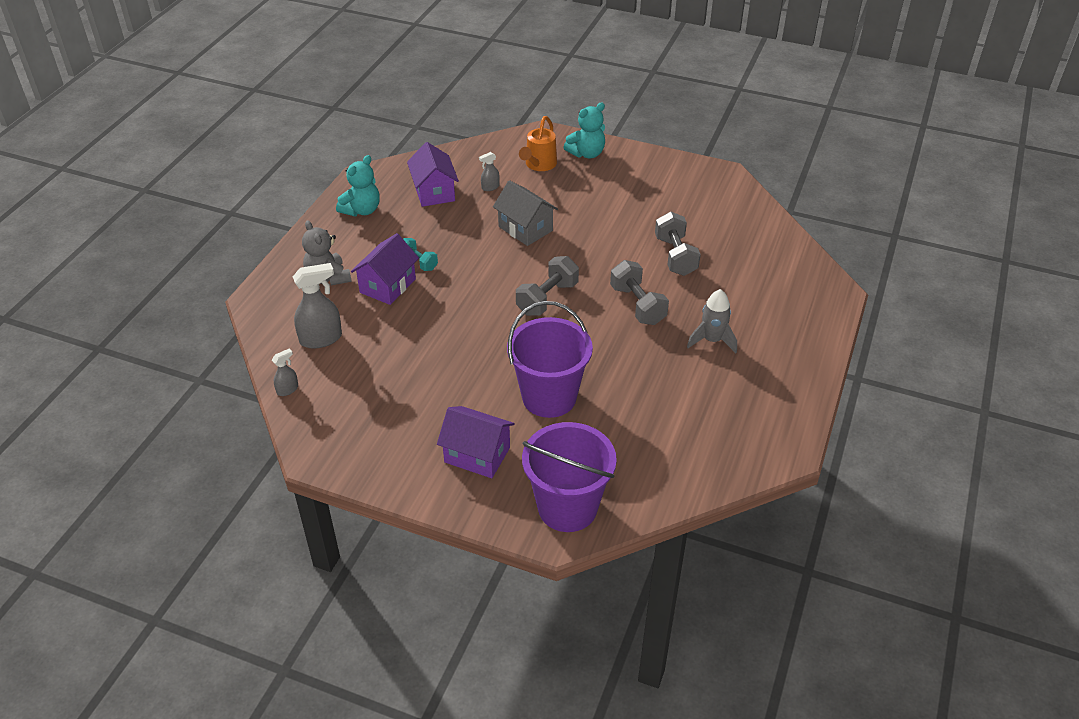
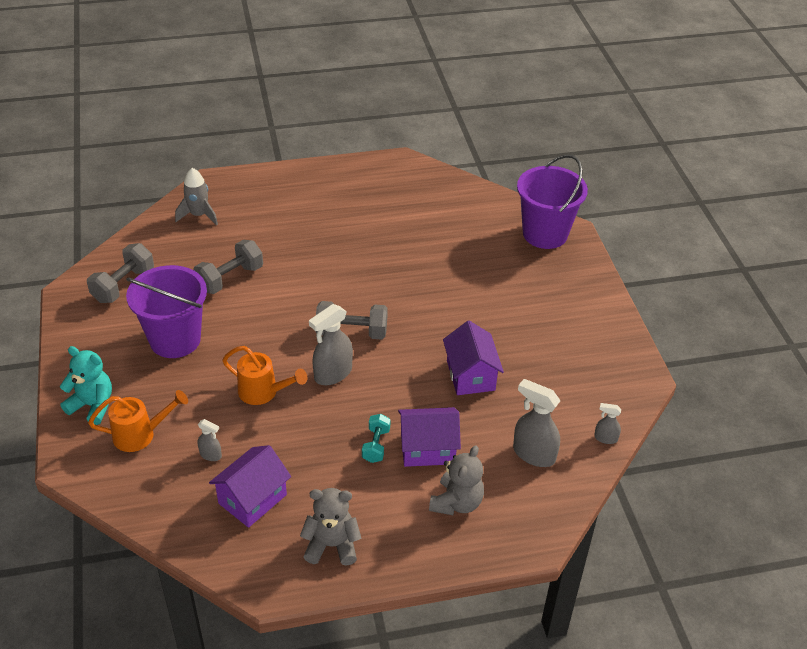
camera: 125 degrees left, 0 degrees up
turquoise teddy bear [336,155,380,216] -> grey teddy bear [300,488,361,566]
purple house [437,406,515,478] -> purple house moved to [443,321,504,395]
grey house [493,180,558,246] -> orange watering can [222,346,307,405]
purple bucket [507,301,593,418] -> purple bucket moved to [126,265,207,358]
grey dumbbell [610,260,669,325] -> grey dumbbell moved to [87,243,154,303]
grey rocket [687,289,737,353] -> grey rocket moved to [175,168,218,225]
none -> grey spray bottle [309,304,353,385]

